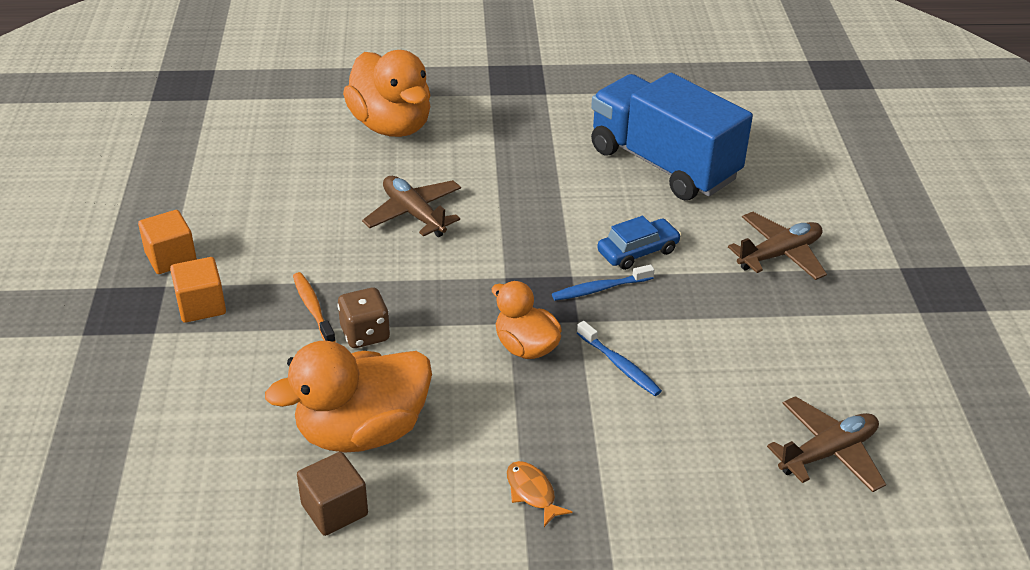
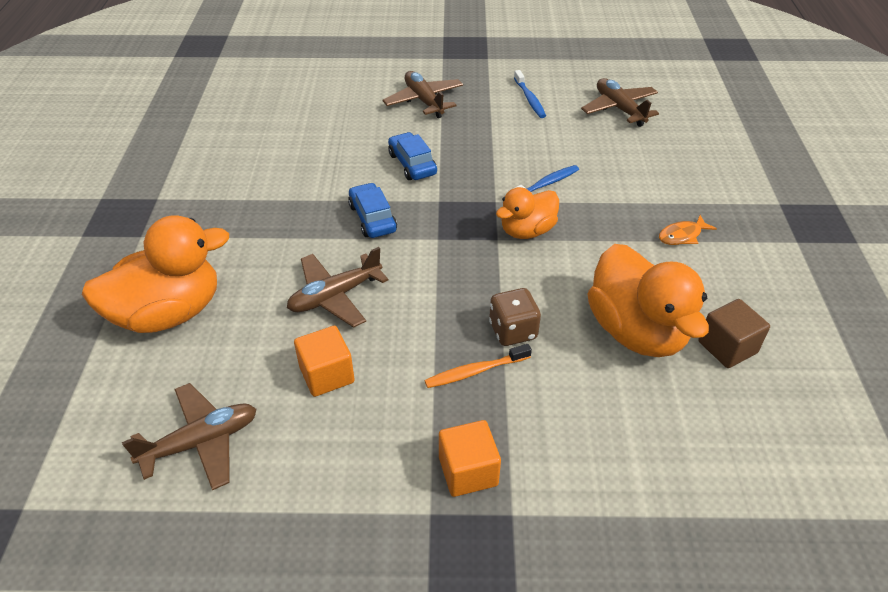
camera: 85 degrees left, 5 degrees up
orange cube [138,210,197,274] -> orange cube moved to [294,326,355,397]
blue toothbrush [552,265,654,301] -> blue toothbrush moved to [514,70,546,118]
blue truck [591,73,753,200] -> none
none -> brown plane [122,383,256,490]
none -> blue car [348,183,397,238]

